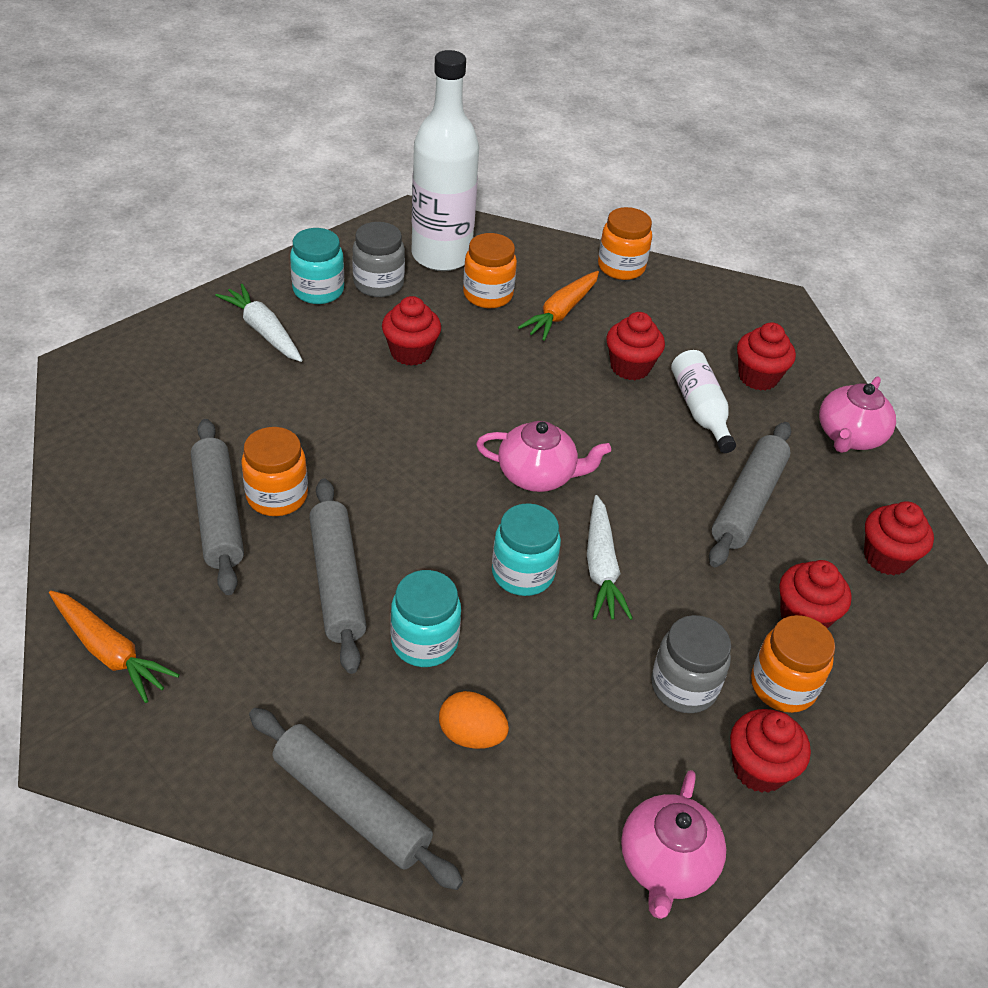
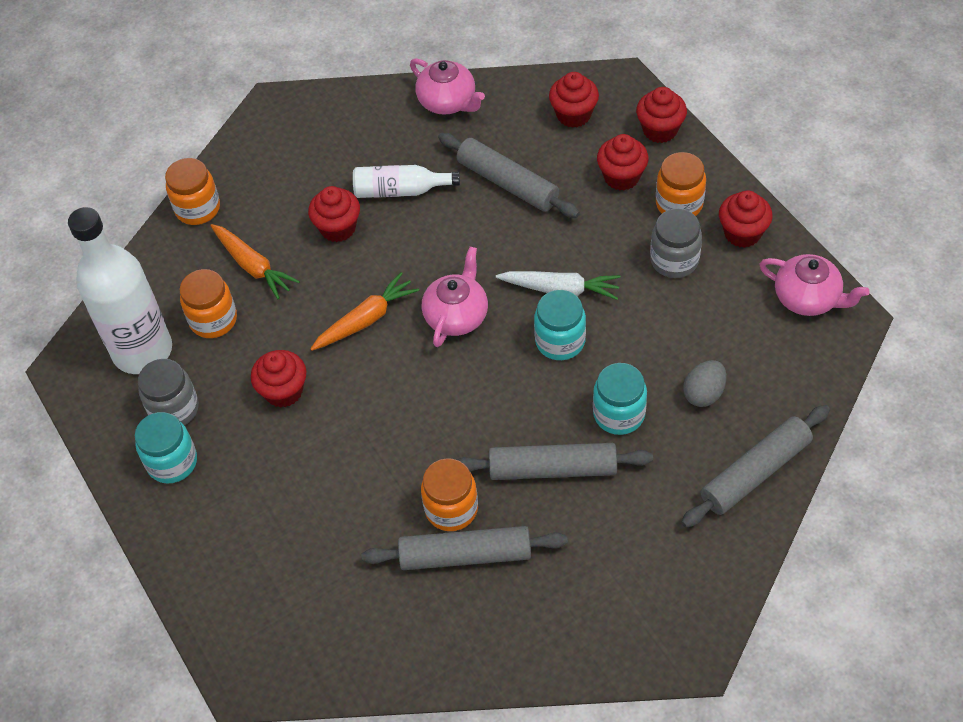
camera: 70 degrees left, 10 degrees up
orange carrot [49,591,179,703] -> orange carrot moved to [310,272,419,351]
white carrot [215,284,302,362] -> none
orange egg [439,691,509,749] -> grey egg [683,360,726,407]
red cupcake [737,322,796,391] -> red cupcake moved to [636,87,687,143]

